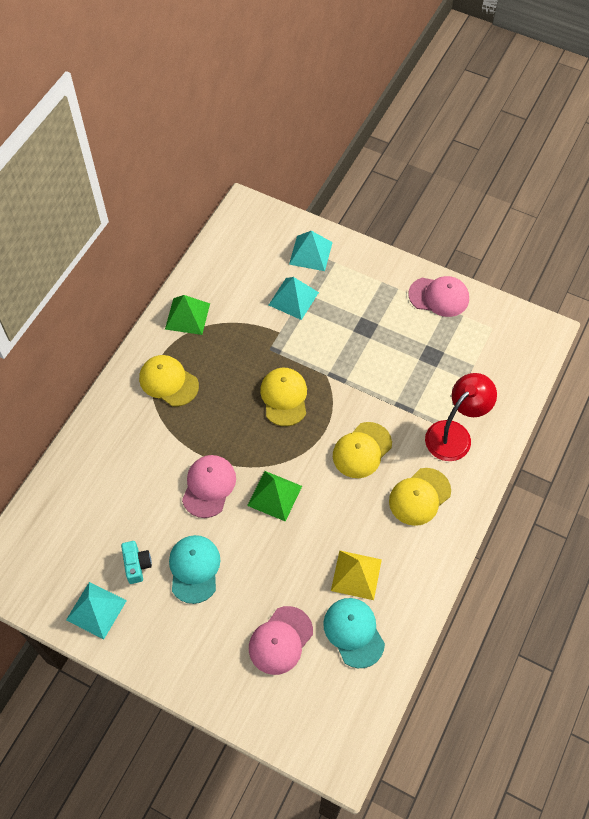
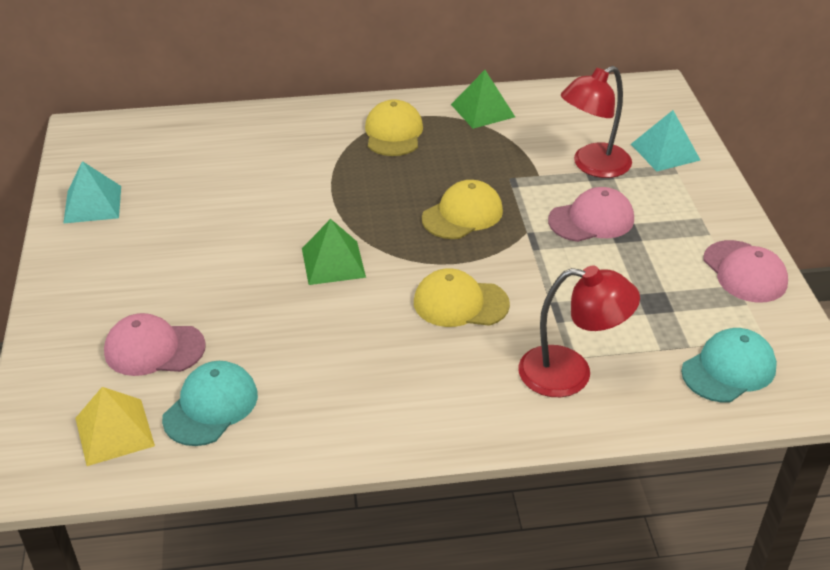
camera: 55 degrees right, 20 degrees down
turquoise camera [121,541,152,584] -> none
turquoise cap [169,535,220,604] -> turquoise cap moved to [681,328,777,402]
pink cap [182,455,236,518] -> pink cap moved to [548,187,634,242]
turquoise pyramid [269,277,319,320] -> red lamp [561,66,632,178]
yellow pyramid [331,550,382,600] -> yellow pyramid moved to [75,387,155,466]
yellow cap [389,468,451,526] -> none

